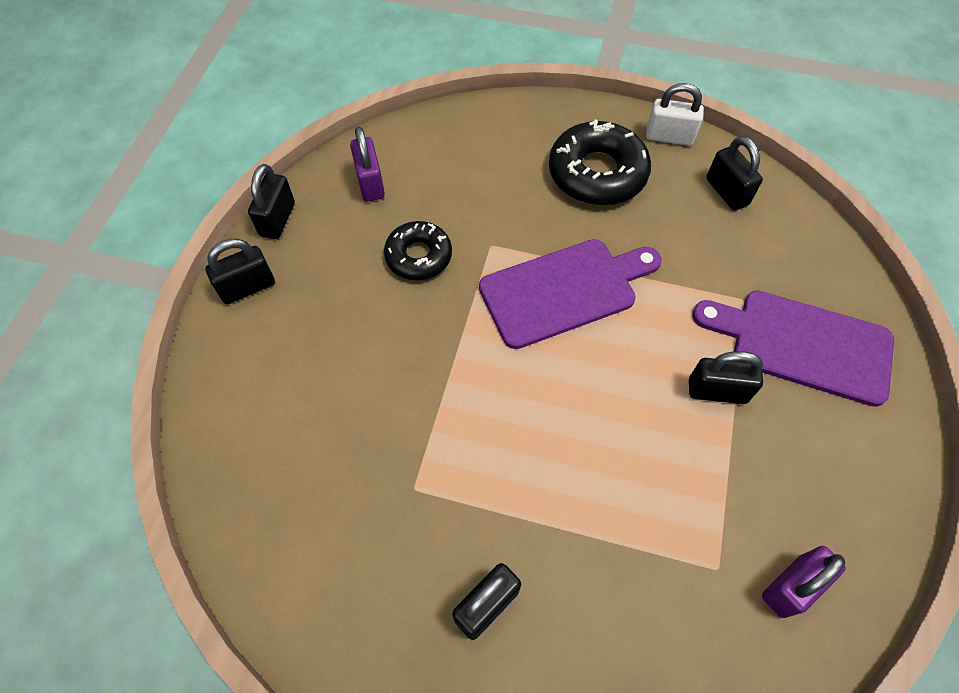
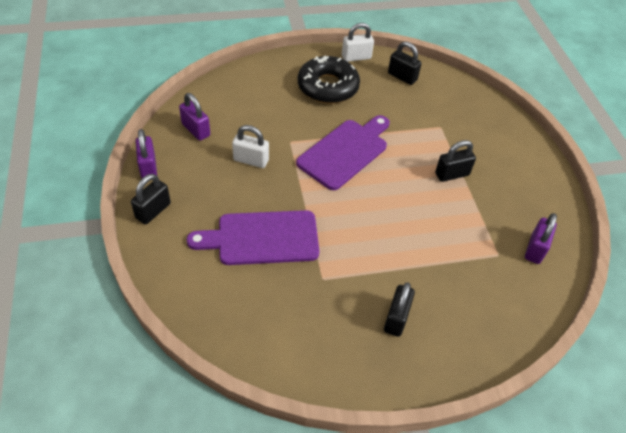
camera: 30 degrees left, 10 degrees down
black padlock [248,164,295,239] -> purple padlock [135,129,157,178]
black donut [384,221,452,280] -> white padlock [232,125,269,168]
purple cutting board [692,290,894,407] -> purple cutting board moved to [187,210,319,265]

